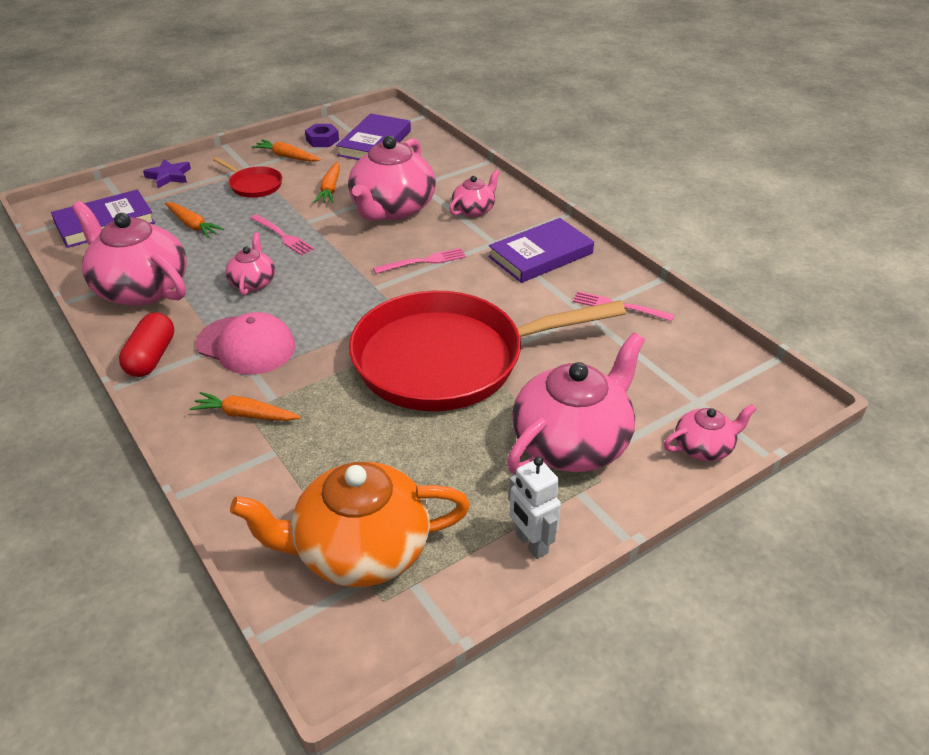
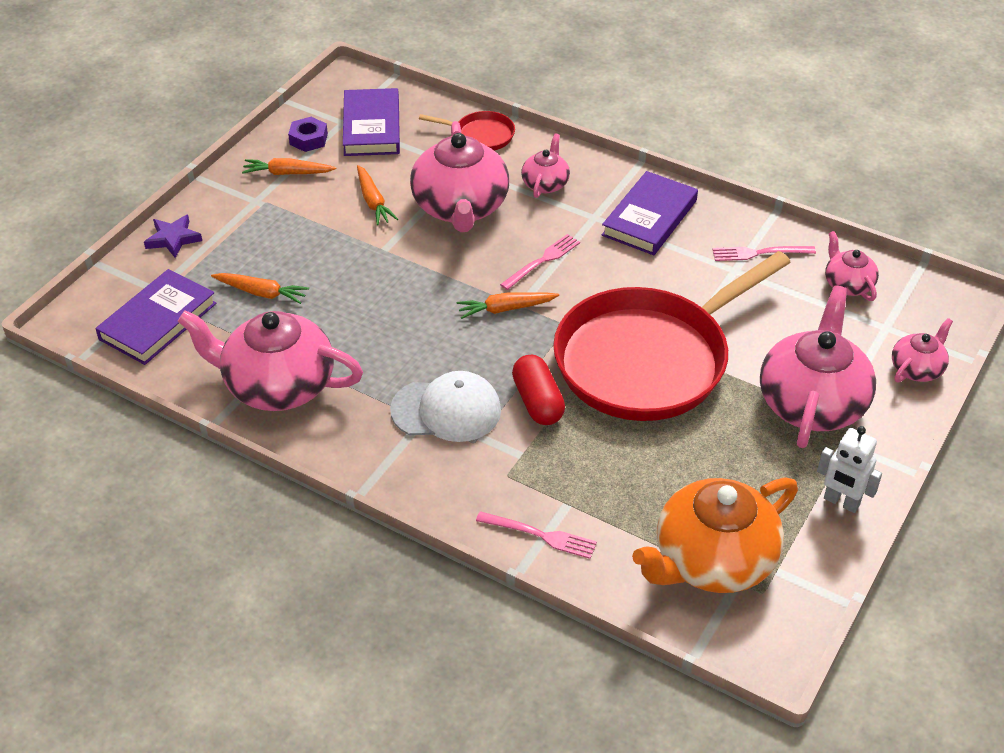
camera: 25 degrees left, 5 degrees up
red capsule [119,312,174,377] -> red capsule moved to [512,355,565,425]
orange carrot [190,392,301,421] -> orange carrot moved to [456,292,559,319]
pink cap [196,312,295,375] -> white cap [390,371,501,442]
red pan [213,157,282,198] -> red pan moved to [419,111,515,150]
pink teapot [225,232,275,296] -> pink teapot moved to [825,231,879,301]
pink fork [250,214,314,255] -> pink fork moved to [476,511,597,559]

